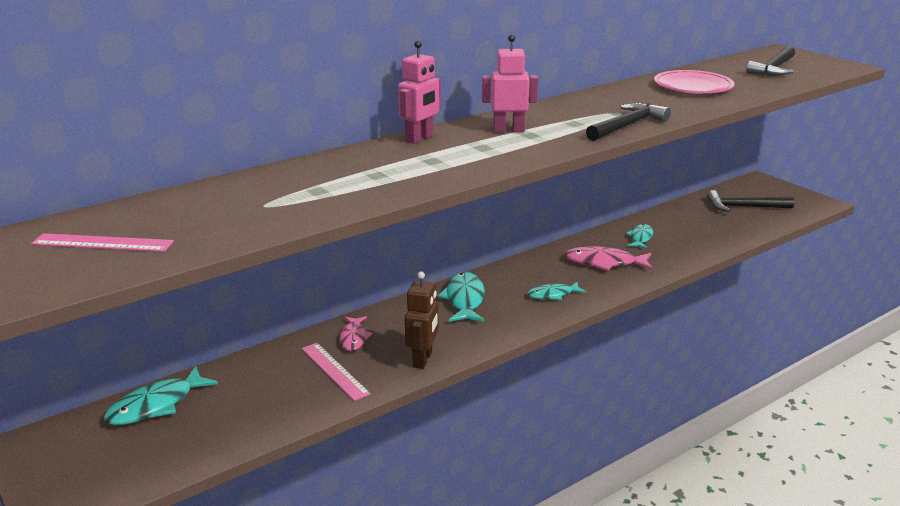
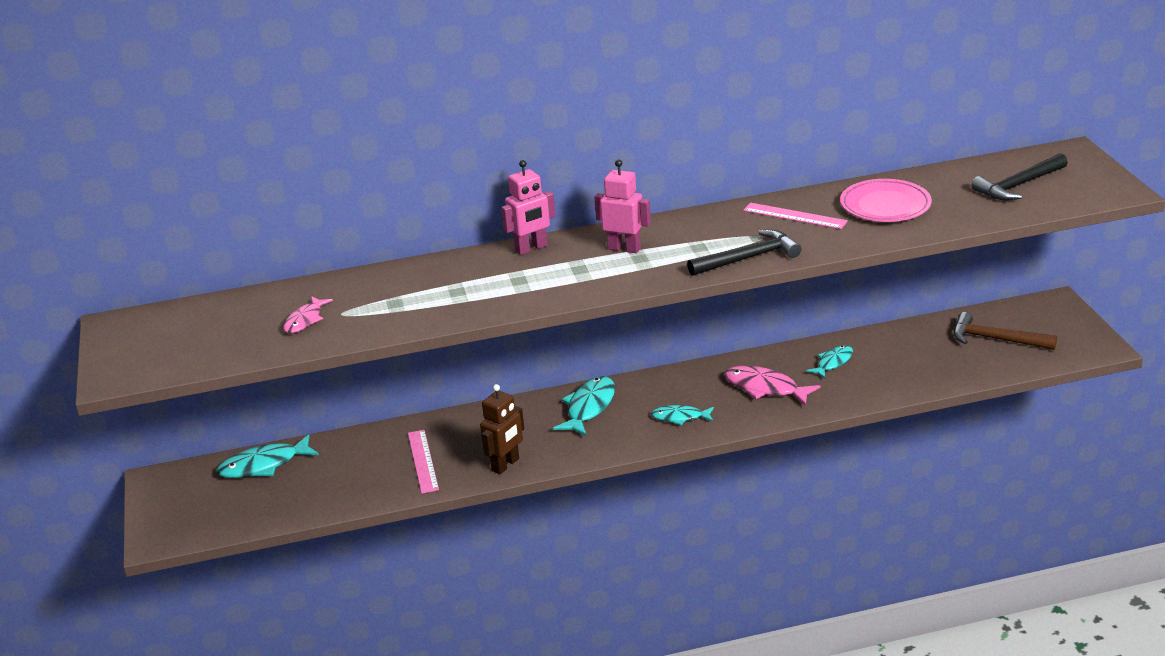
camera: 25 degrees right, 5 degrees up
pink ruler [31,233,174,252] -> pink ruler moved to [743,203,848,229]
pink fish [340,316,373,351] -> pink fish moved to [283,296,333,333]
black hammer [707,190,794,212] -> brown hammer [954,312,1057,350]

